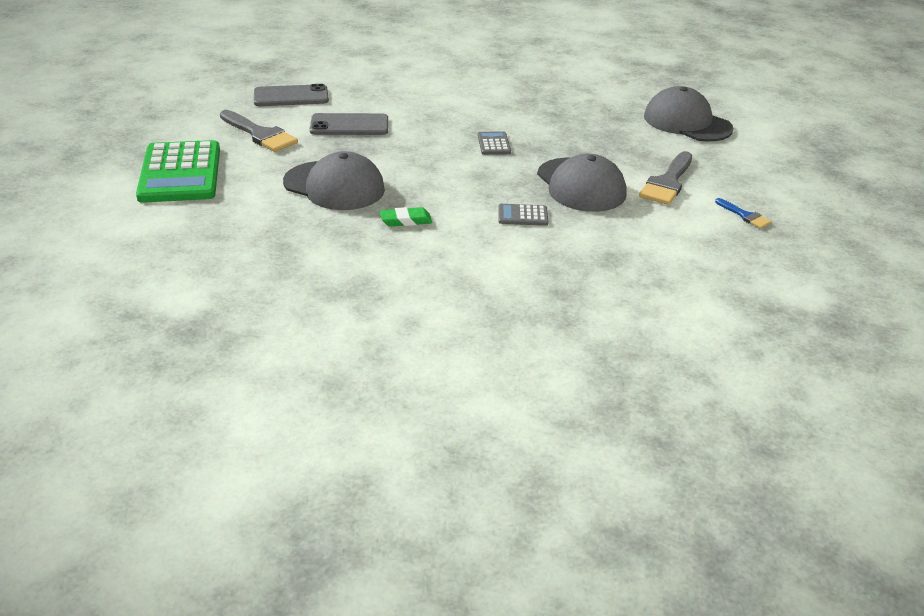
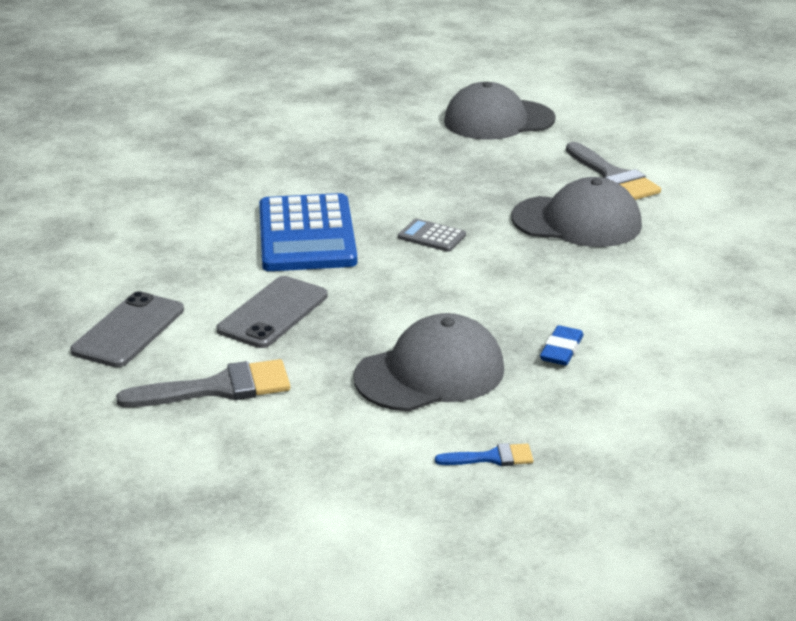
camera: 55 degrees left, 5 degrees down
green calculator [136,140,220,203] -> none
green eraser [380,207,432,227] -> blue eraser [540,325,584,366]
grey calculator [498,204,548,226] -> none
blue brush [715,198,771,229] -> blue brush moved to [435,443,533,466]
none -> blue calculator [259,193,357,271]

